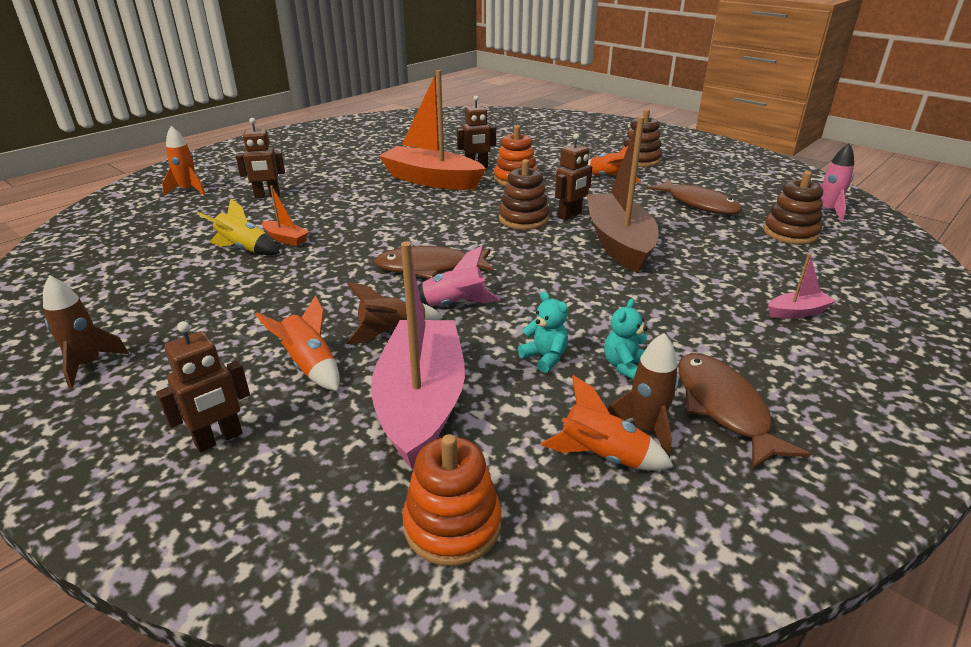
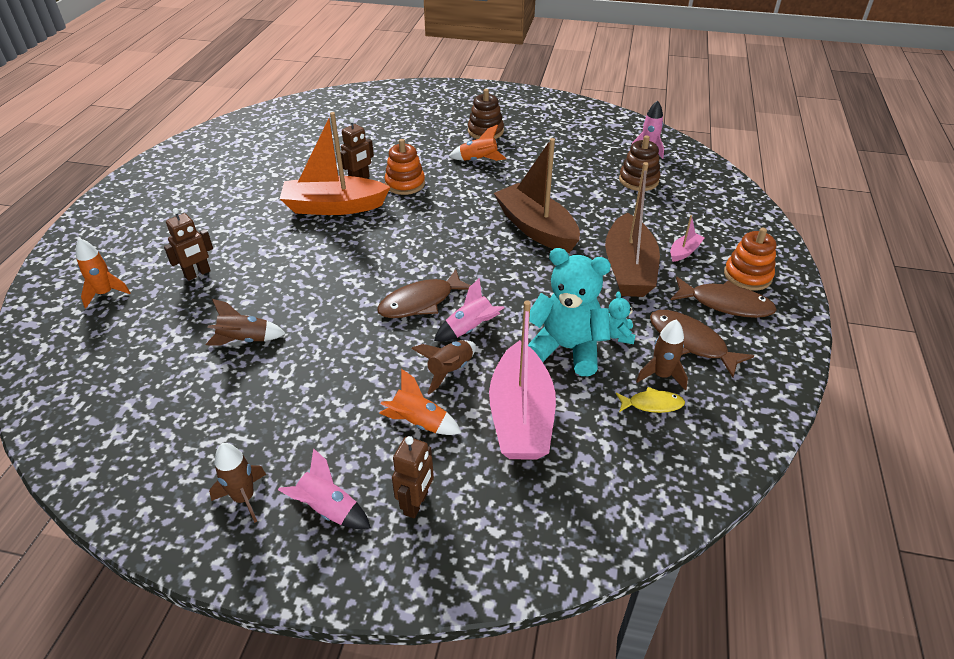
camera: 30 degrees left, 10 degrees up
yellow rocket [197,198,280,255] -> brown rocket [206,299,286,346]
orange boat [262,186,309,246] -> none
pink boat [371,242,465,470] -> pink boat turned 150 degrees counterclockwise [489,300,556,459]
orange stacking toy [402,434,501,566] -> orange stacking toy moved to [724,228,776,291]
brown stacking toy [499,159,549,230] -> none
turquoise teddy bear [518,291,568,373] -> turquoise teddy bear [528,248,611,376], size x2.23
orange rocket [541,375,674,471] -> yellow fish [616,387,685,413]
brown robot [555,133,592,220] -> none
brown fish [646,179,742,214] -> brown fish moved to [671,277,777,318]
none -> pink rocket [278,448,371,529]
none -> brown boat [605,162,660,297]

